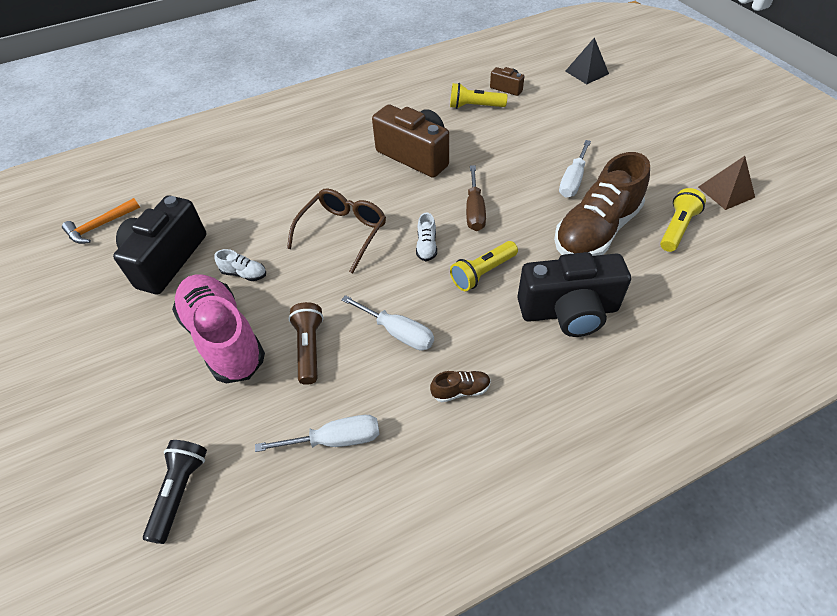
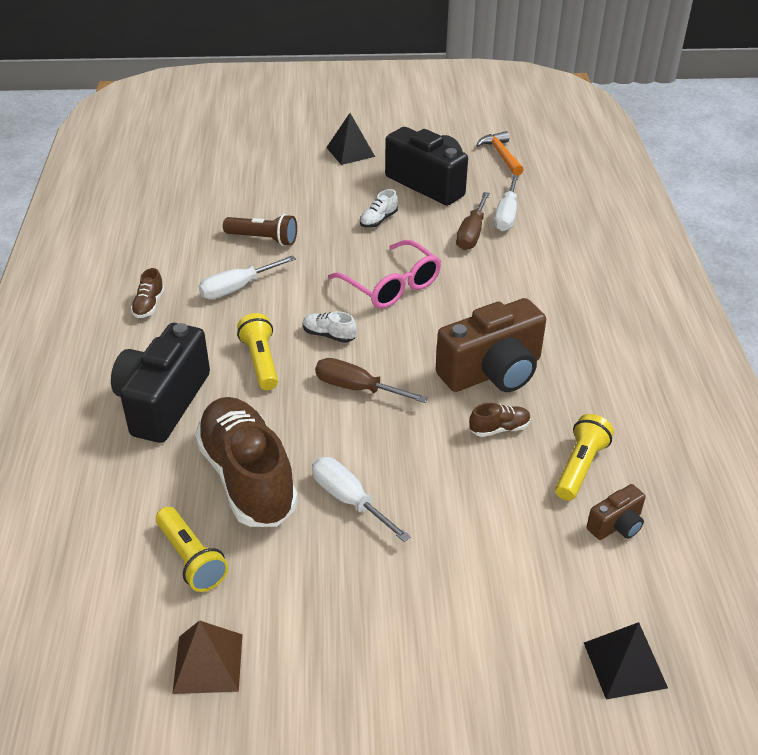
camera: 110 degrees right, 10 degrees down
black flashlight [143,440,207,544] -> none
pink shoe [172,274,265,383] -> none
white screwdriver [255,415,379,452] -> white screwdriver moved to [494,175,519,231]
brown glasses [287,188,386,274] -> pink glasses [328,240,441,308]
none -> black pyramid [326,113,375,165]
none -> brown screwdriver [456,192,490,250]
none -> brown shoe [469,403,531,437]

